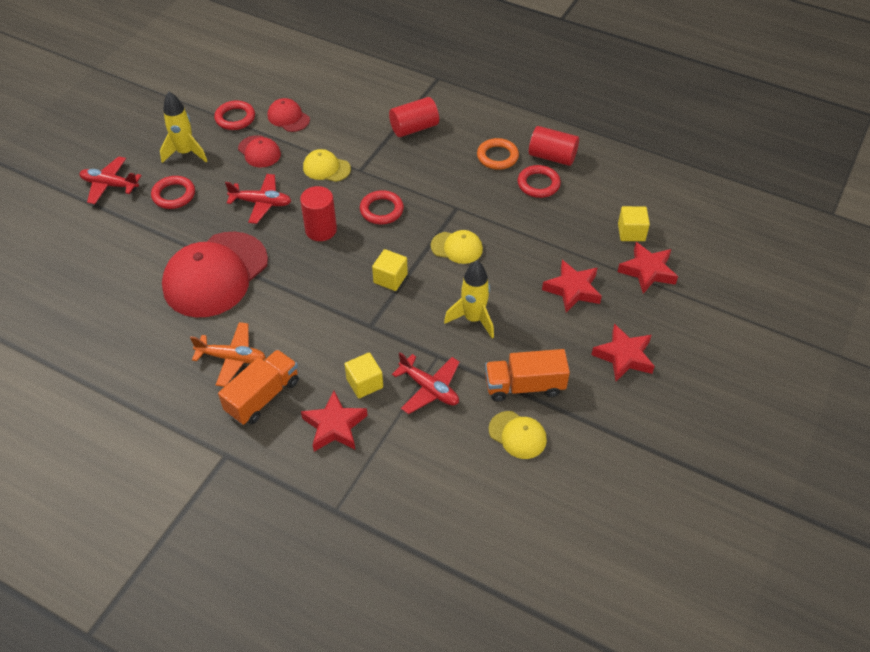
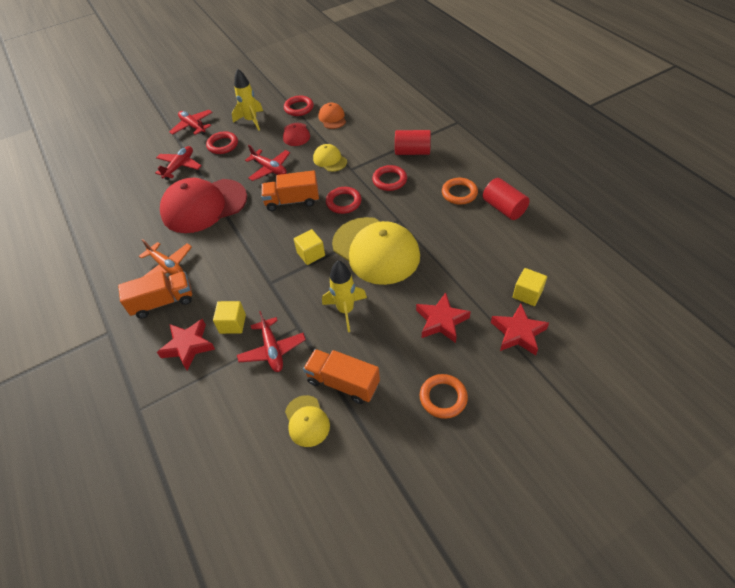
camera: 35 degrees right, 0 degrees up
red cap [268,98,310,132] -> orange cap [318,103,346,129]
red cylinder [300,186,337,241] -> orange truck [261,170,319,211]
yellow cap [431,230,483,264] -> yellow cap [332,217,420,285], size x2.13
red ring [518,165,561,198] -> red ring moved to [372,165,407,191]
red star [591,324,655,381] -> orange ring [420,374,468,419]
none -> red plane [155,146,202,180]

